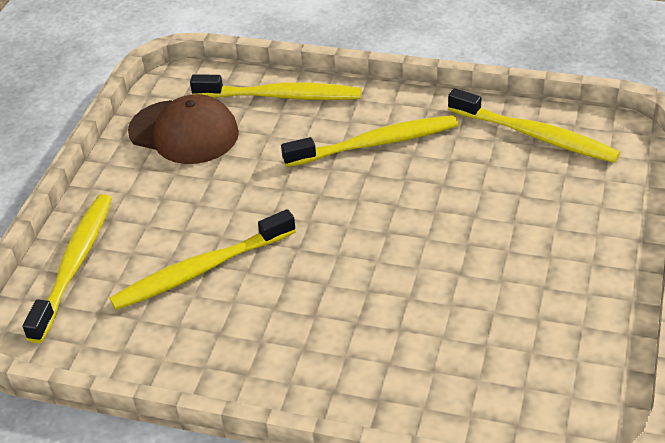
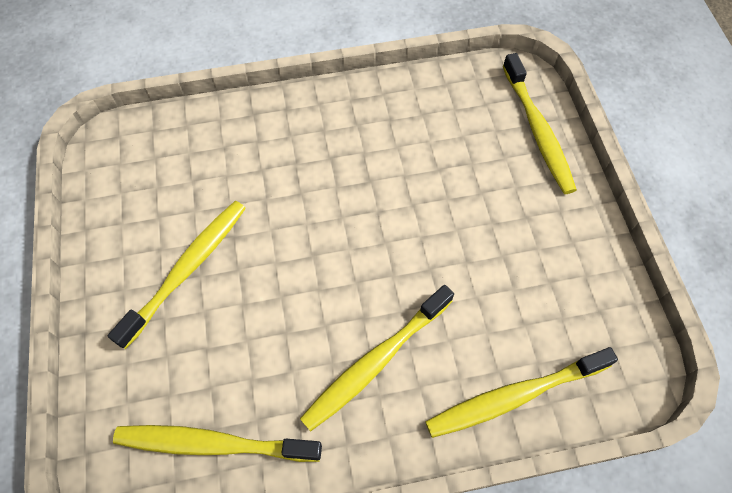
camera: 150 degrees right, 20 degrees up
yellow toothbrush [109,209,296,310] -> yellow toothbrush moved to [108,201,246,349]
brown cap [128,94,239,164] -> none

